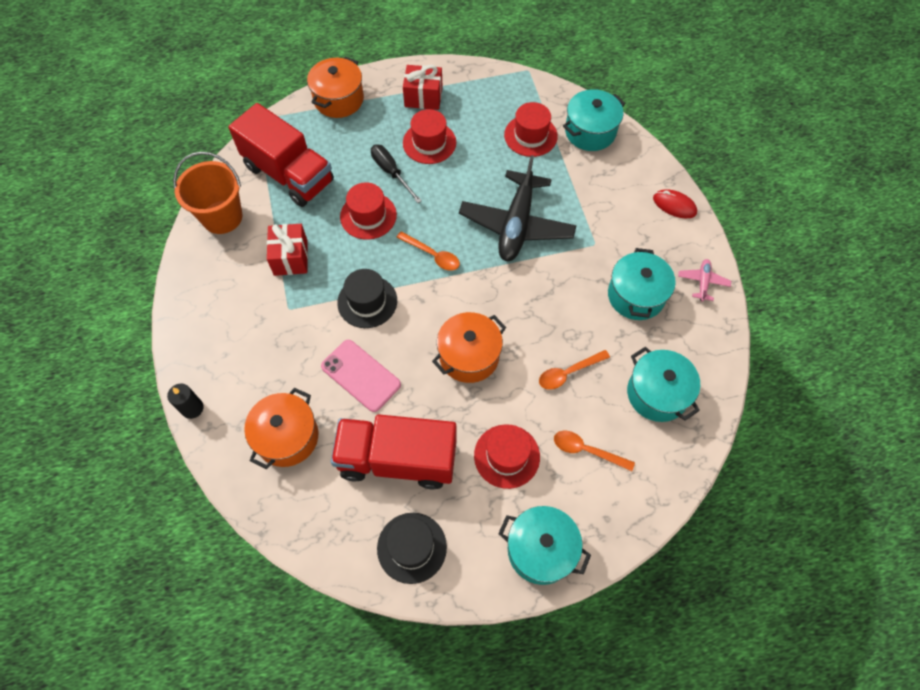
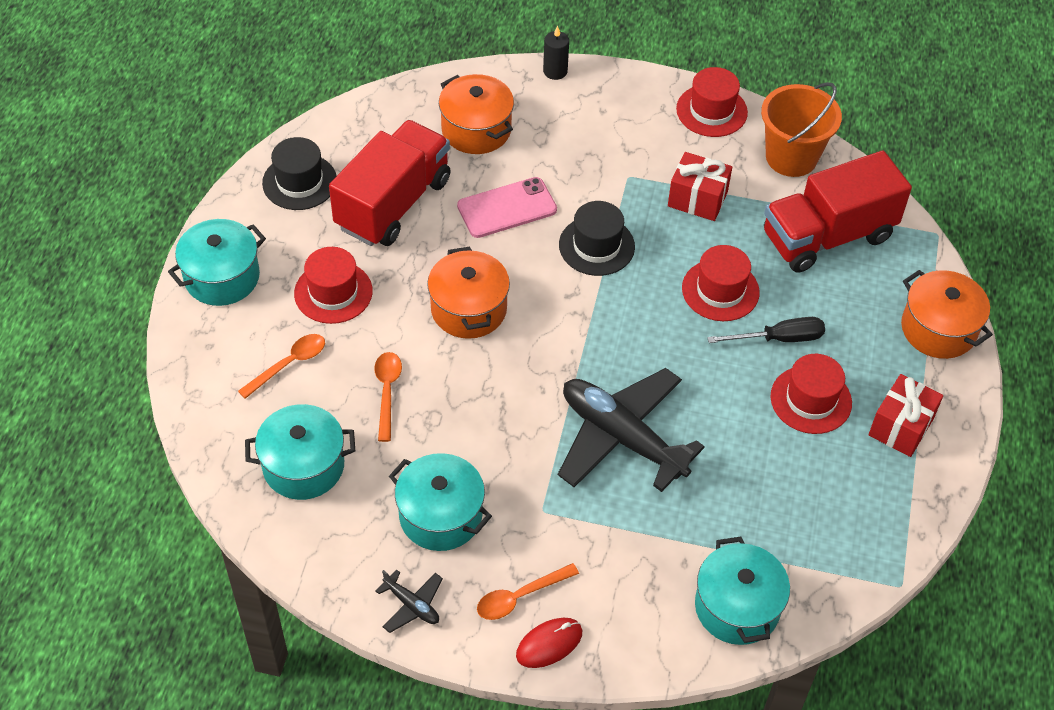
camera: 115 degrees right, 10 degrees down
orange spoon [396,231,460,271] -> orange spoon moved to [477,563,579,620]
red hat [504,102,558,157] -> red hat moved to [676,67,748,137]
pink plane [678,259,731,302] -> black plane [376,570,443,633]

